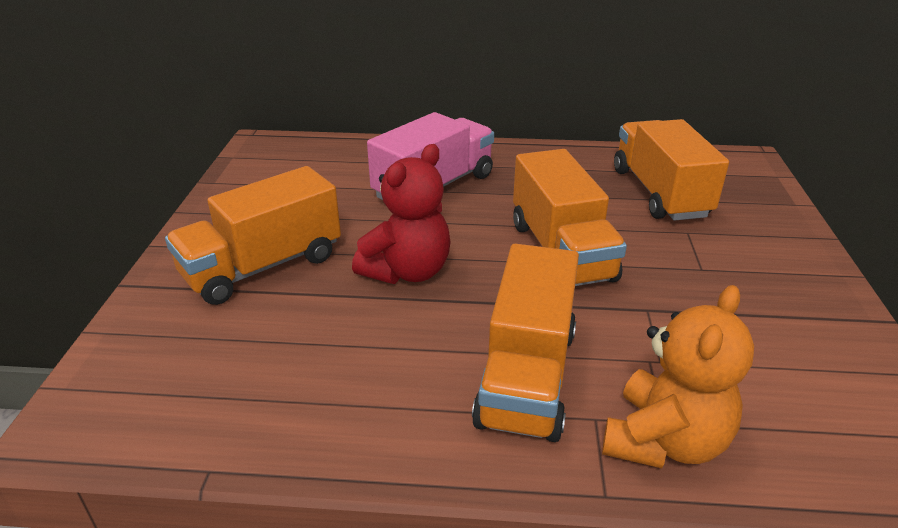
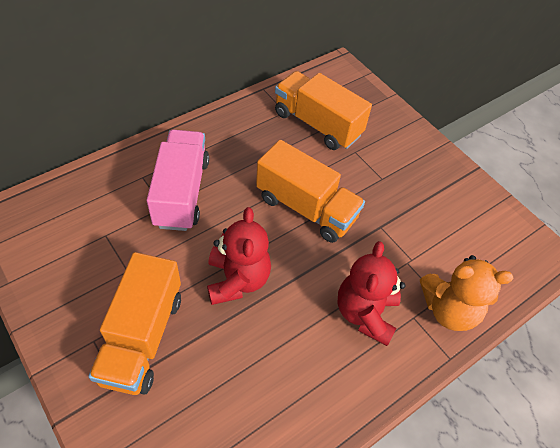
camera: 45 degrees left, 20 degrees up
orange truck [472,244,579,442] -> red teddy bear [337,241,406,346]
orange teddy bear [602,285,754,468] -> orange teddy bear turned 105 degrees clockwise [420,255,513,331]

